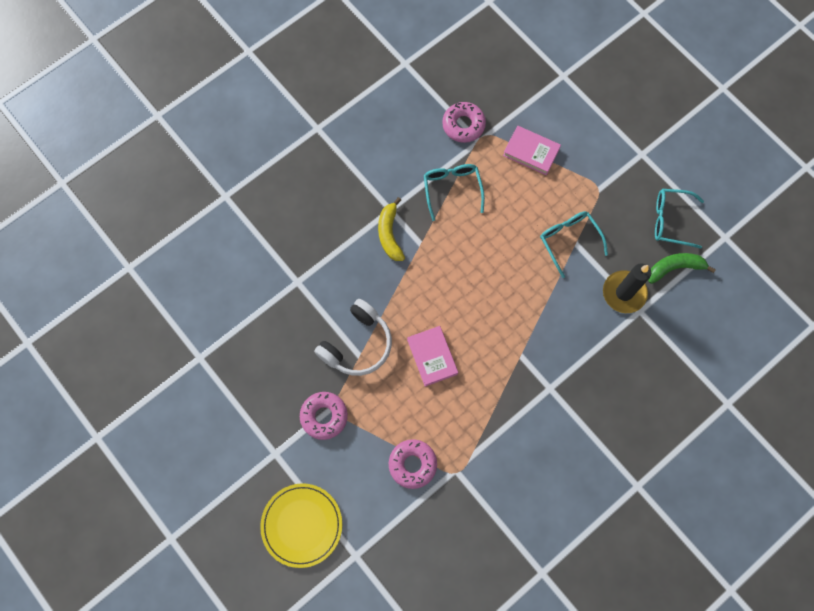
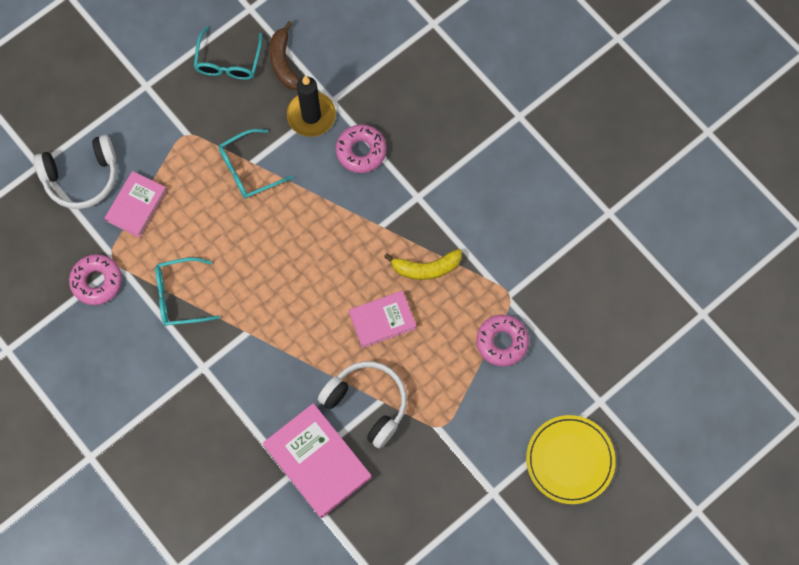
camera: 90 degrees left, 0 degrees up
pink donut [300,392,348,440] -> pink donut moved to [336,125,386,173]
yellow banana [378,197,405,261] -> yellow banana moved to [384,249,462,280]
green banana [648,253,716,284] -> brown banana [270,21,300,90]
none -> white headphones [33,135,117,209]
none -> pink book [263,403,372,518]

